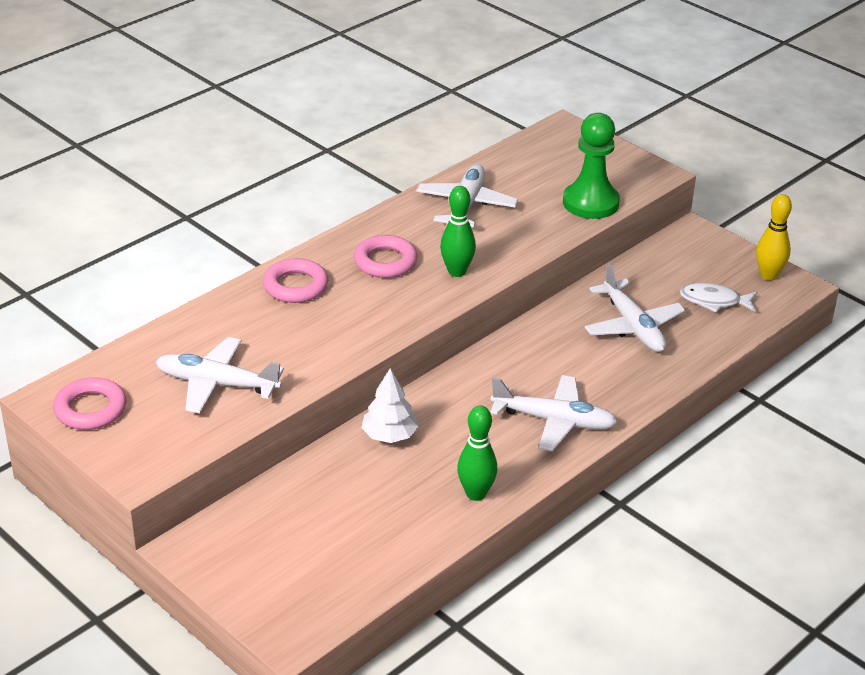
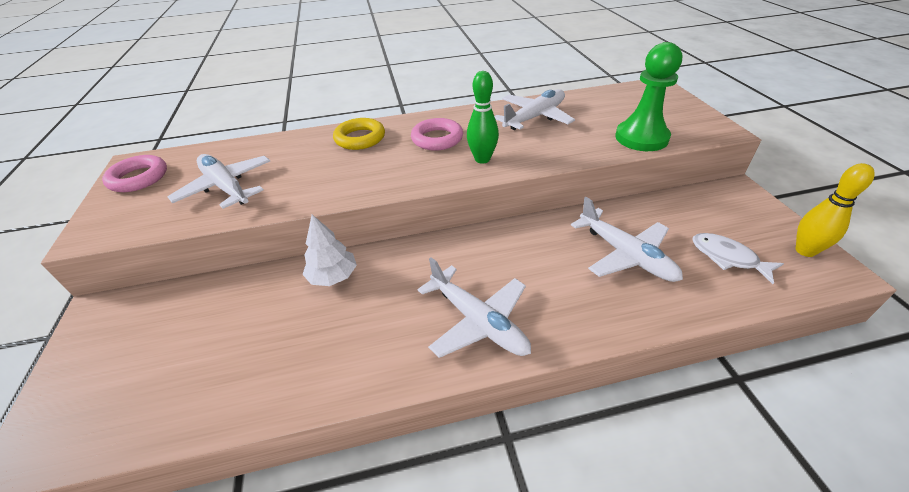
camera: 35 degrees right, 5 degrees up
pink ring [263,258,328,303] -> yellow ring [333,118,385,150]
green bowling pin [457,406,497,501] -> none
white plane [585,263,685,352] -> white plane turned 45 degrees counterclockwise [571,197,683,282]

